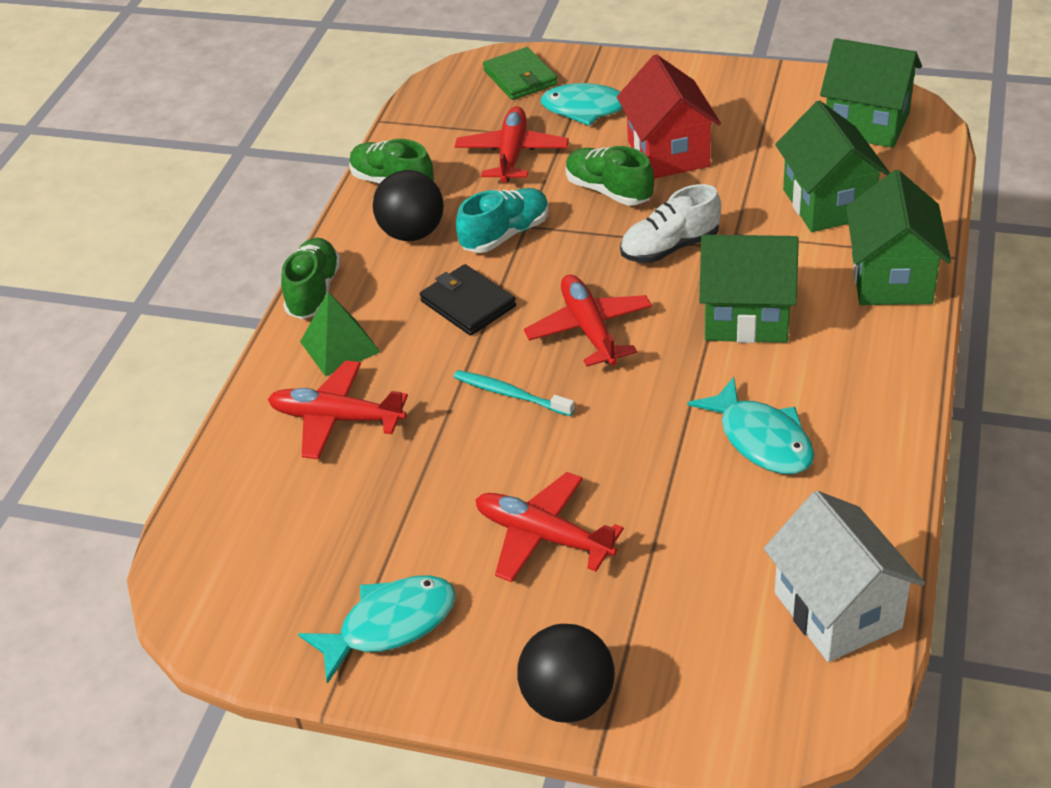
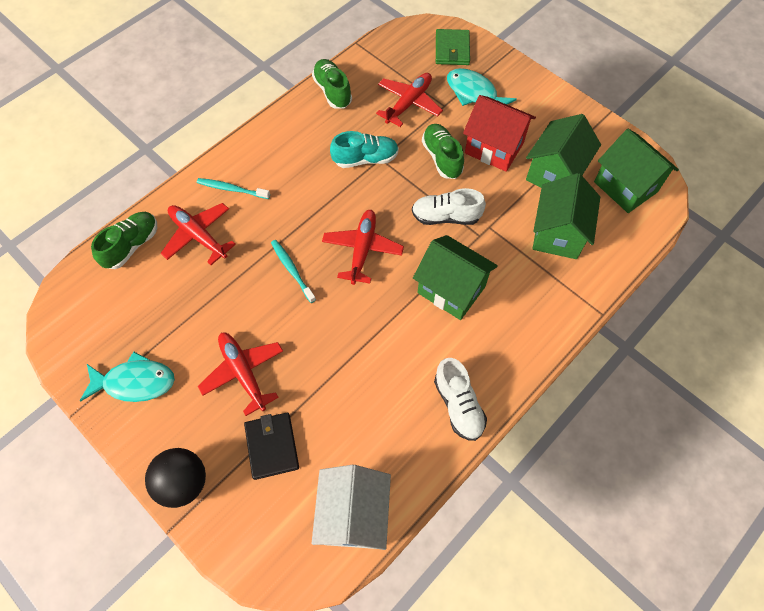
camera: 25 degrees right, 20 degrees up
green shoe [281,238,341,319] -> green shoe moved to [91,212,157,269]
green pyramid [300,292,381,376] -> turquoise toothbrush [197,178,270,199]
black ball [373,170,444,241] -> none
black wallet [420,264,516,336] -> black wallet moved to [244,412,299,480]
red house [617,54,721,179] -> red house turned 75 degrees counterclockwise [463,95,536,172]
turquoise fish [688,377,814,474] -> none
green house [846,170,951,305] -> green house moved to [526,114,601,188]
none -> white shoe [434,358,487,441]

